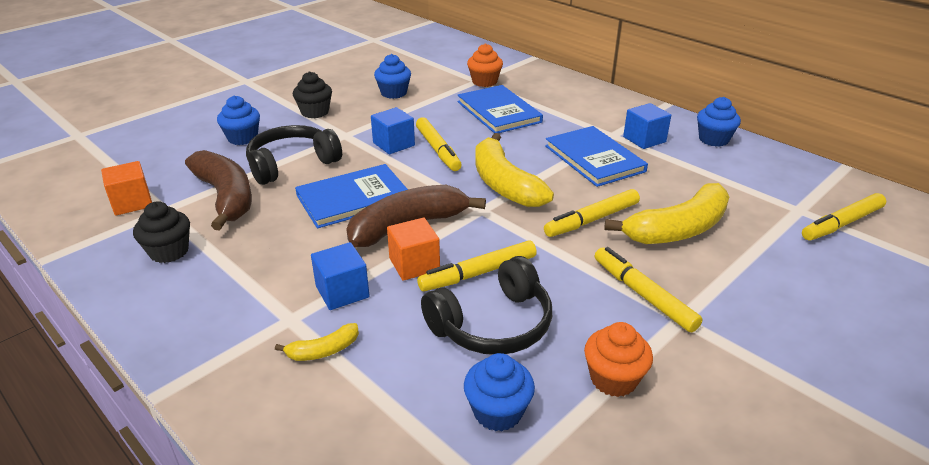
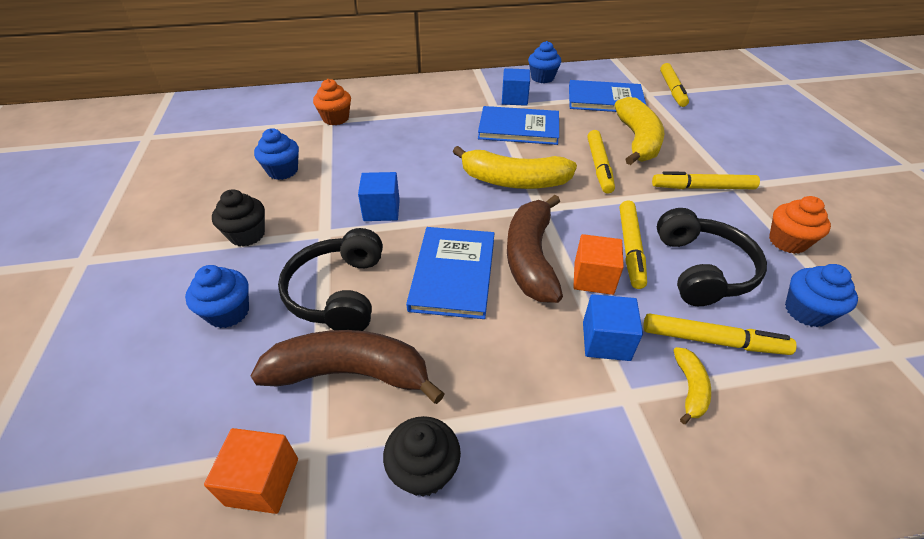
camera: 55 degrees left, 10 degrees up
yellow marker [416,117,462,171] -> yellow marker moved to [643,313,797,355]
blue book [458,85,543,133] -> blue book moved to [569,80,646,112]

